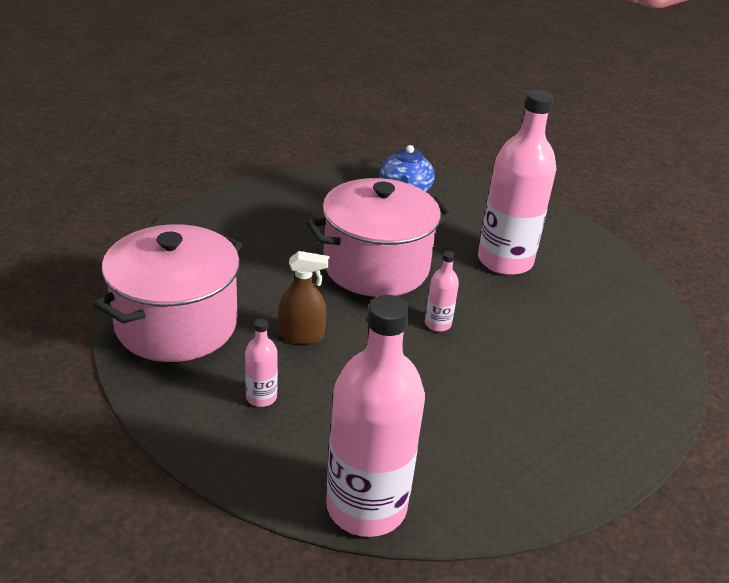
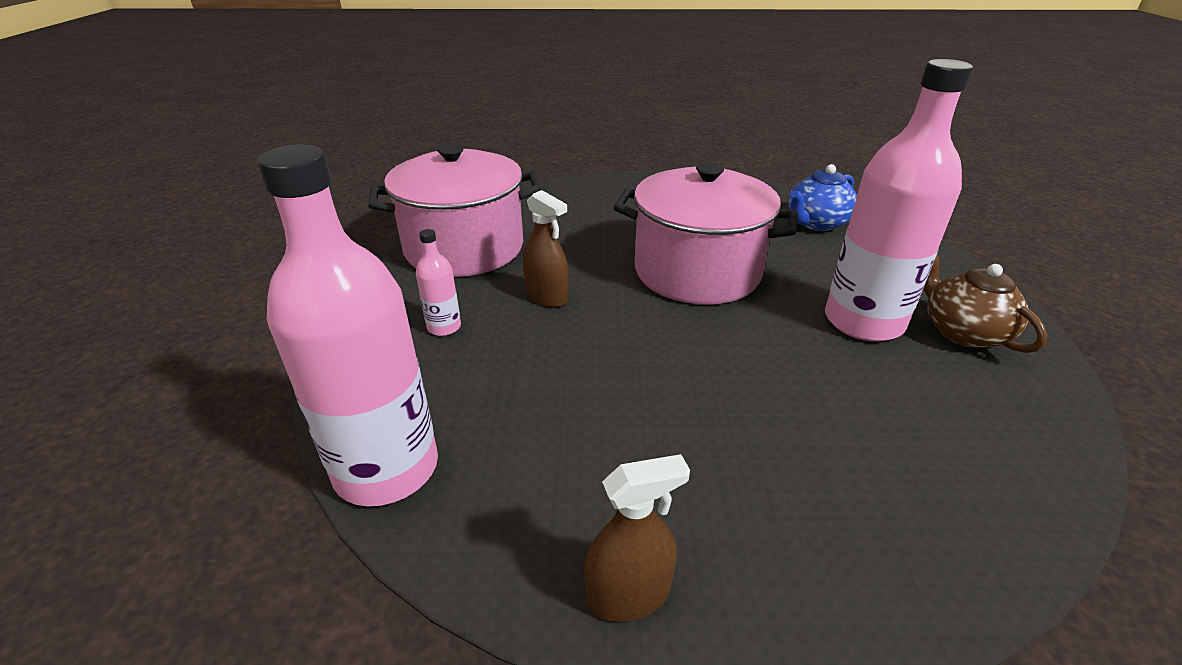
camera: 45 degrees right, 0 degrees up
pink bottle [425,251,459,332] -> none
none -> brown spray bottle [584,454,690,622]
none -> brown teapot [923,253,1048,353]

